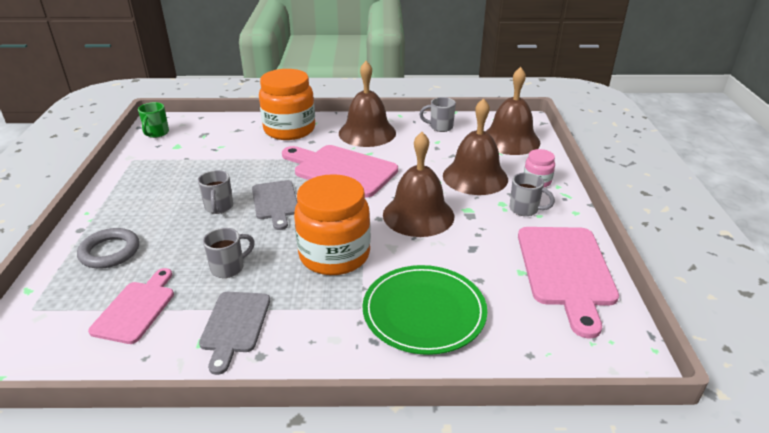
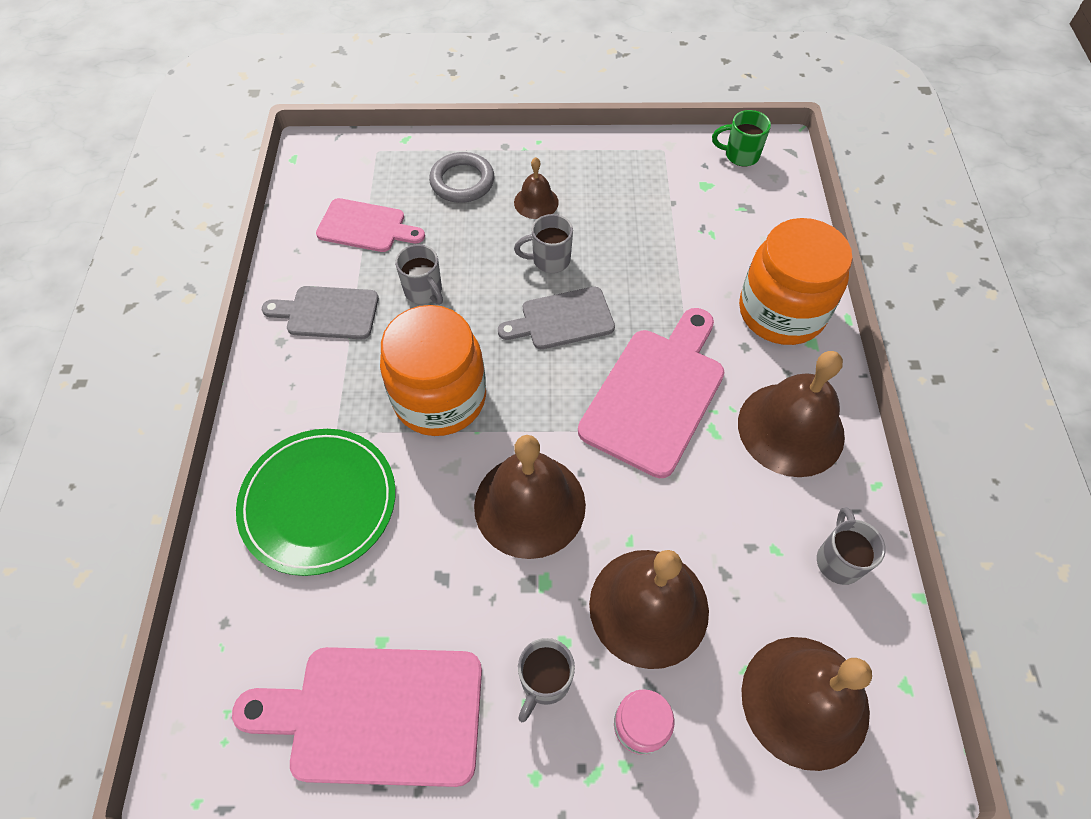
camera: 90 degrees right, 25 degrees up
none -> brown bell [514,157,559,219]

